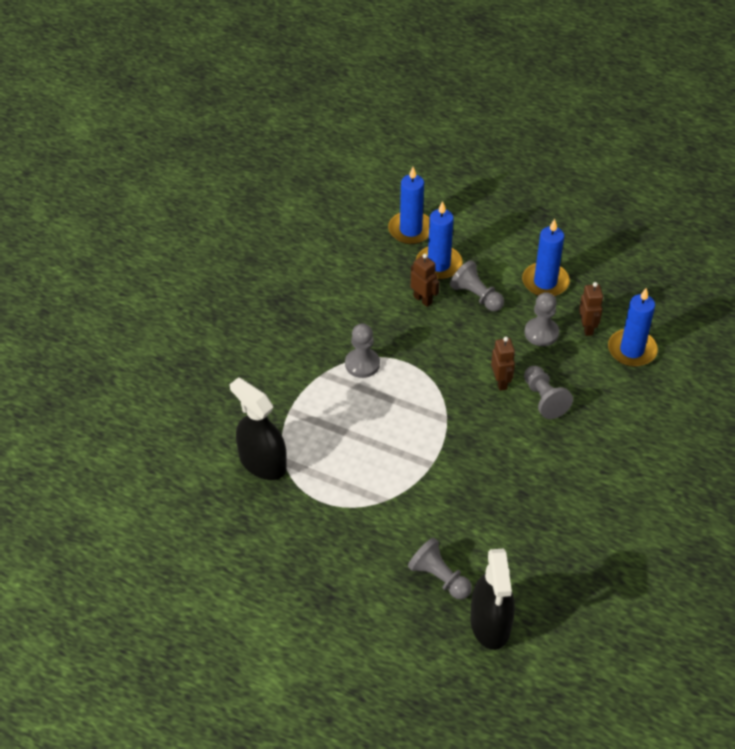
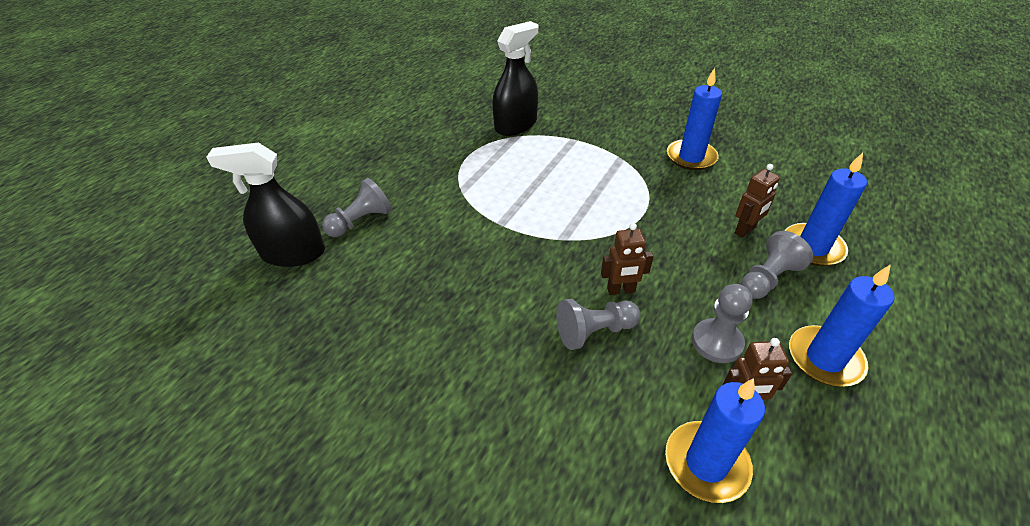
camera: 95 degrees right, 5 degrees down
grey pawn [345,323,380,378] -> none
blue candle [388,167,430,244] -> blue candle moved to [667,68,722,170]

